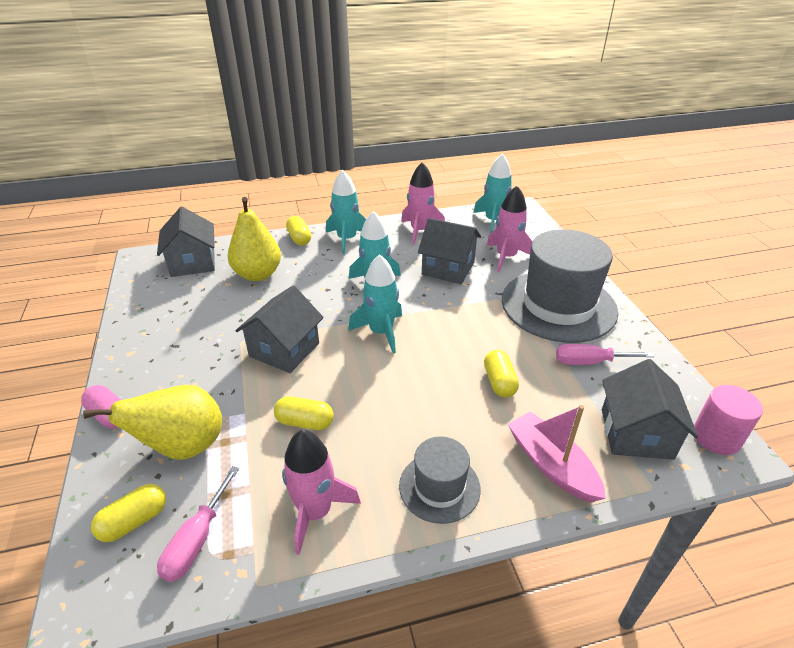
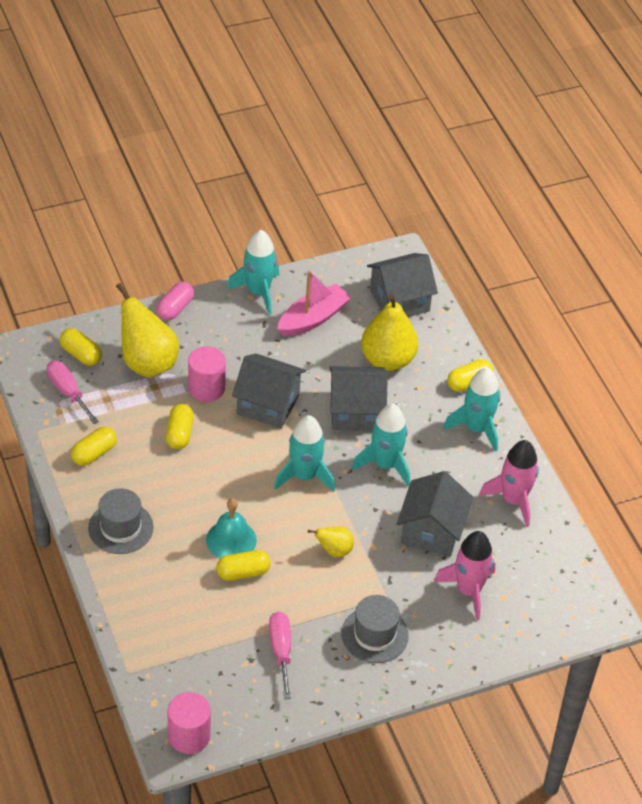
camera: 80 degrees right, 10 degrees up
pink screwdriver [157,466,239,582] -> pink screwdriver turned 45 degrees clockwise [47,361,99,424]
pink rocket [282,430,361,555] -> yellow capsule [71,427,117,466]
turquoise rocket [473,153,512,233] -> turquoise rocket moved to [227,230,279,315]
grey hat [502,229,618,343] -> grey hat [341,595,409,663], size x0.51
pink boat [508,405,606,503] -> pink boat moved to [277,270,351,336]
grey house [602,359,698,460] -> grey house moved to [329,366,388,431]
none -> pink cylinder [188,346,226,402]
none -> turquoise bell [206,498,257,559]
none -> yellow pear [308,527,354,557]

